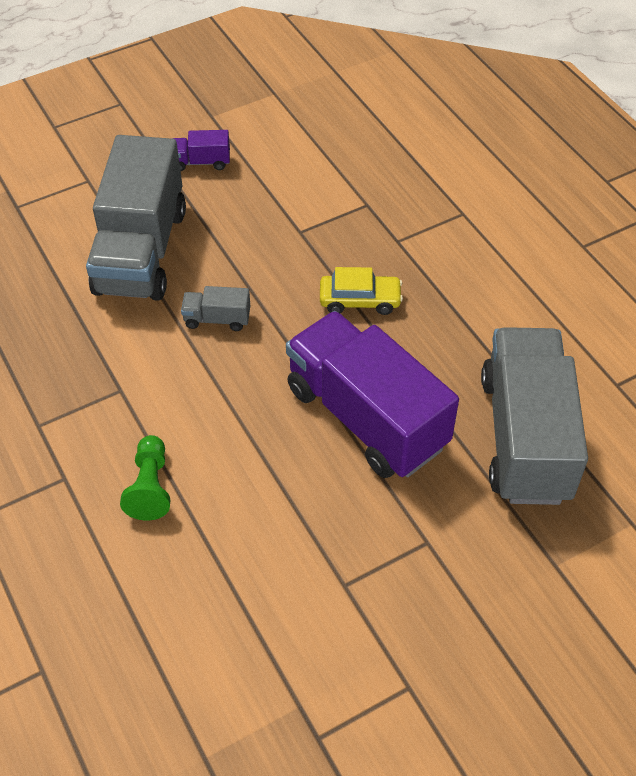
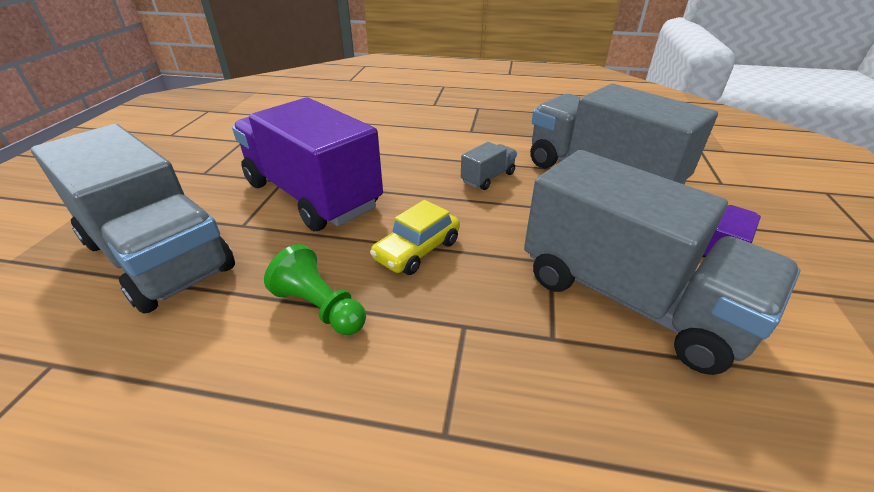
camera: 130 degrees right, 15 degrees down
green pawn [120,435,170,521] -> green pawn moved to [264,244,366,335]
purple truck [286,311,459,478] -> purple truck turned 135 degrees counterclockwise [232,98,383,231]
none -> grey truck [524,150,801,375]

